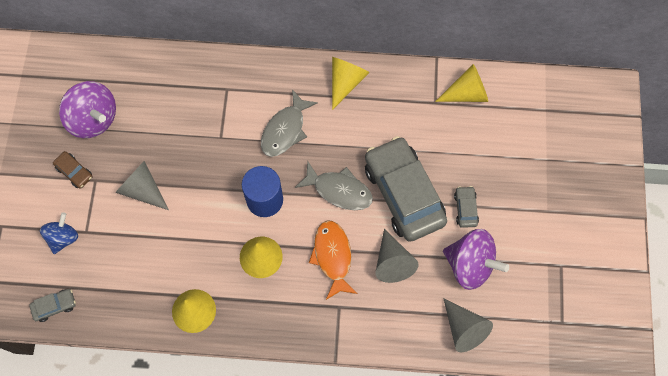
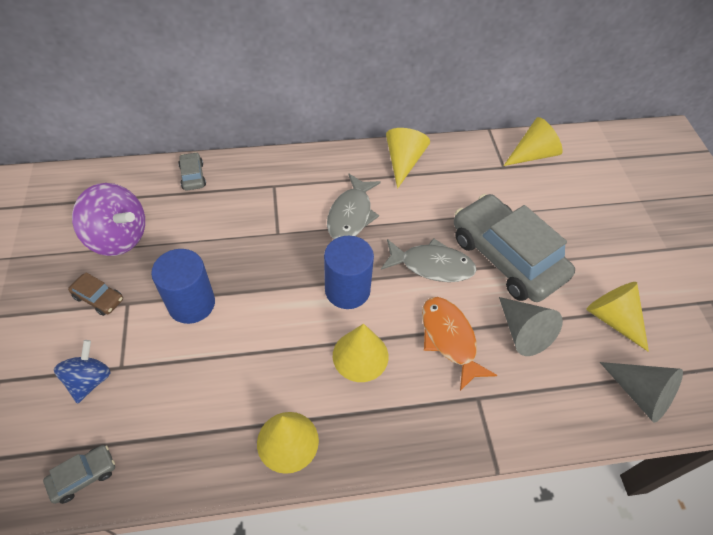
camera: 15 degrees left, 15 degrees down
grey cone [115,161,169,210] -> blue cylinder [151,249,215,324]
purple spinning top [443,229,509,290] -> yellow cone [586,282,649,352]
grey car [454,186,479,228] -> grey car moved to [178,152,206,191]

